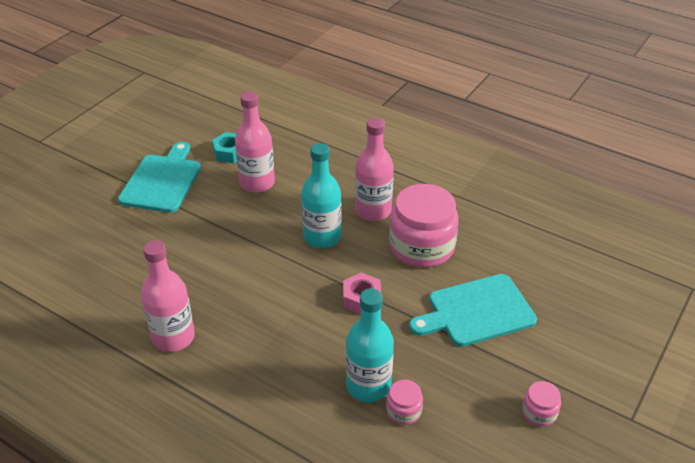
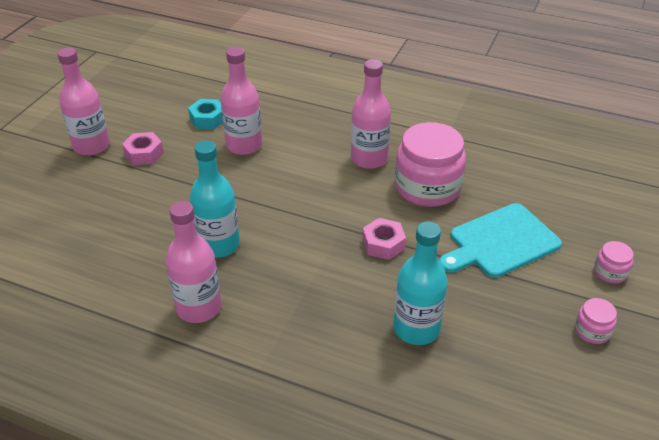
camera: 10 degrees left, 0 degrees up
turquoise cutting board [118,142,201,213] -> pink nut [122,132,164,165]
turquoise bottle [301,143,341,248] -> turquoise bottle moved to [190,140,240,258]
pink jar [386,379,423,425] -> pink jar moved to [594,241,634,283]
none -> pink bottle [57,47,110,156]

